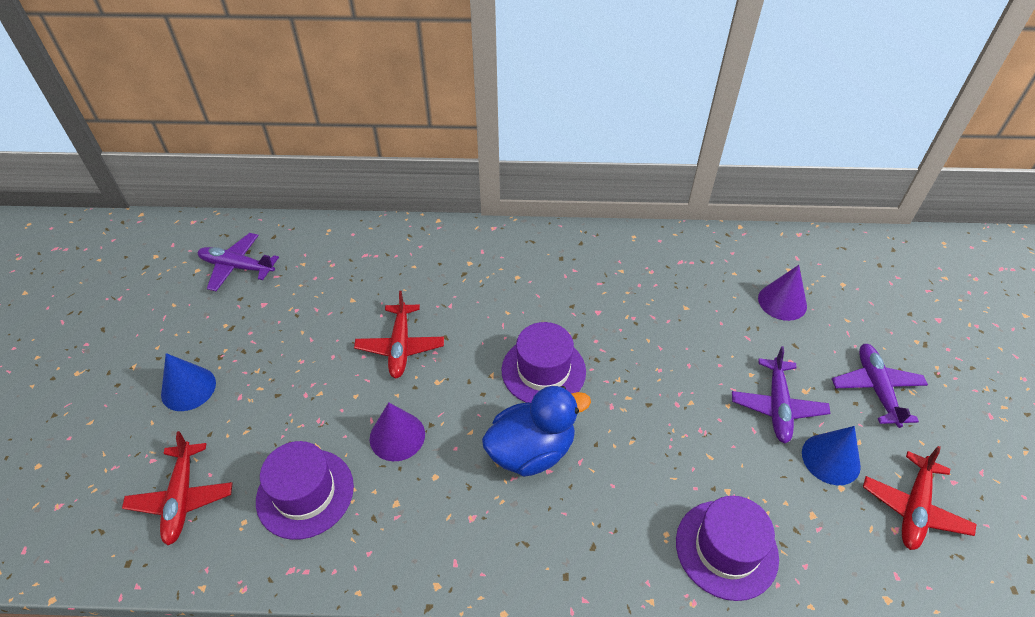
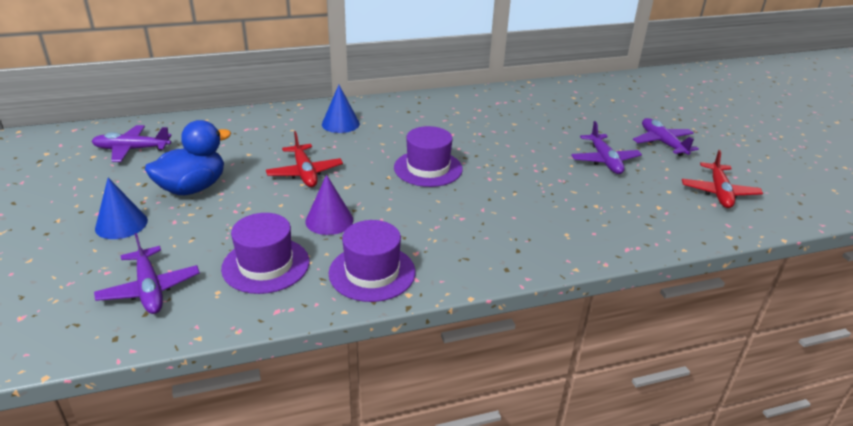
camera: 20 degrees left, 15 degrees down
red plane [122,431,233,546] -> purple plane [94,233,200,314]
blue duck [482,386,591,477] -> blue duck moved to [145,120,231,195]
purple hat [676,496,779,601] -> purple hat moved to [329,220,415,302]
purple cone [758,265,807,321] -> none
blue cone [802,426,861,485] -> blue cone moved to [322,85,360,133]

